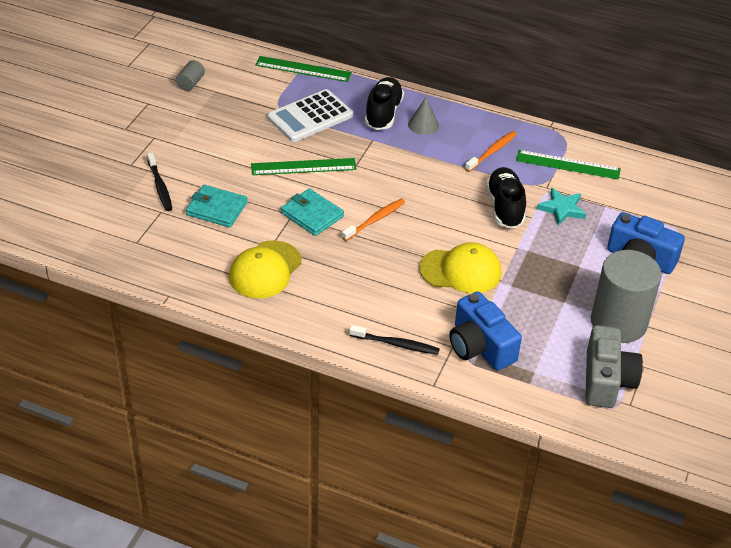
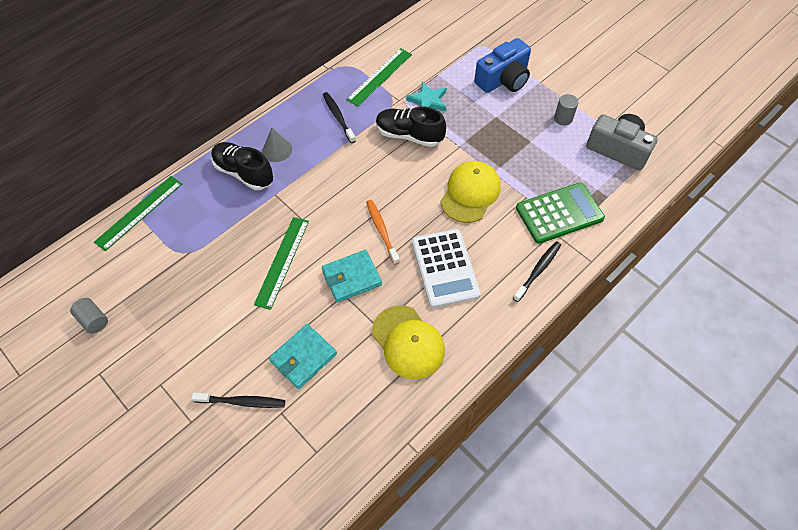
camera: 65 degrees left, 15 degrees up
white calculator [267,89,353,142] -> white calculator moved to [412,229,481,308]
blue camera [449,291,522,370] -> green calculator [516,182,605,244]
orange toothbrush [465,131,517,172] -> black toothbrush [323,92,356,143]
grey cylinder [591,250,662,343] -> grey cylinder [554,94,579,126], size x0.41

